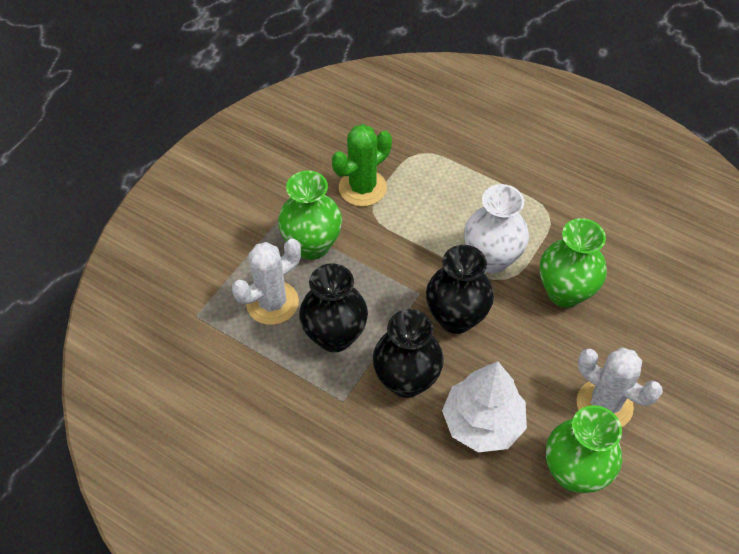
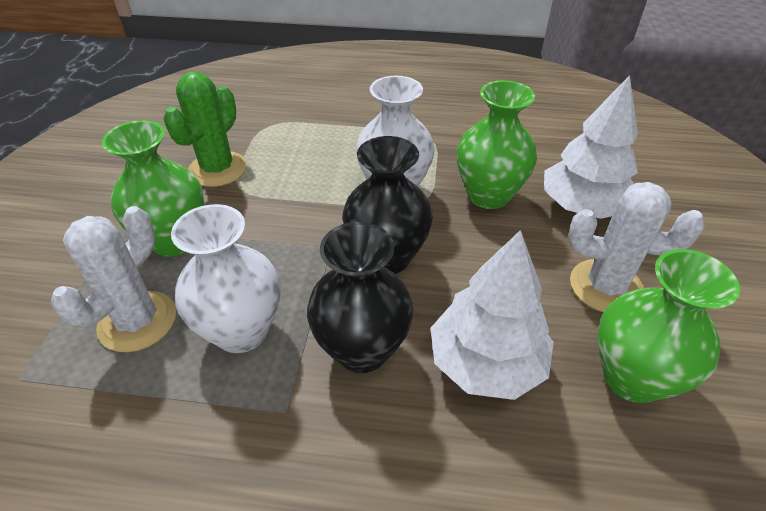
camera: 25 degrees left, 10 degrees down
black vase [299,263,368,352] -> white vase [171,204,280,353]
none -> white tree [544,75,638,219]

